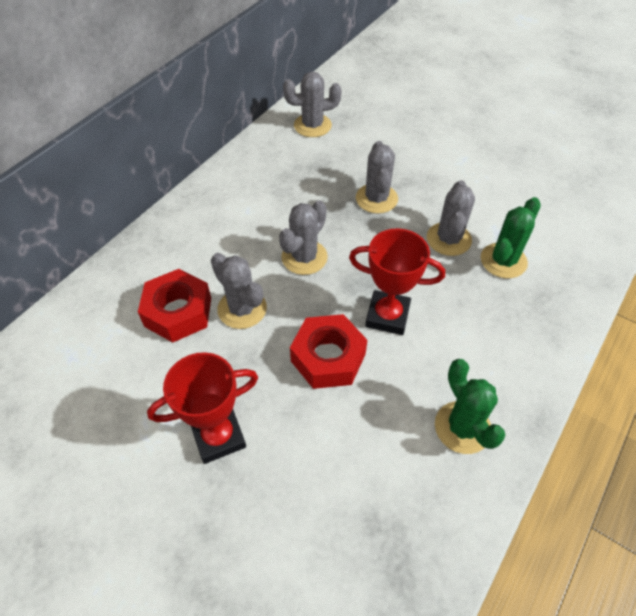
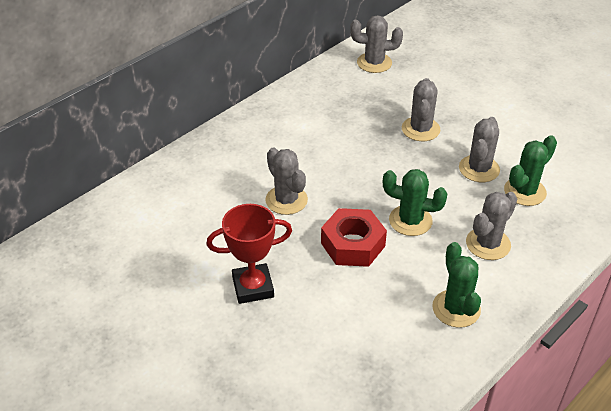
camera: 10 degrees right, 10 degrees down
red nut [138,269,211,343] -> none
grey cactus [279,201,328,275] -> grey cactus moved to [466,192,517,260]
red trophy [349,228,445,335] -> green cactus [383,169,447,236]

